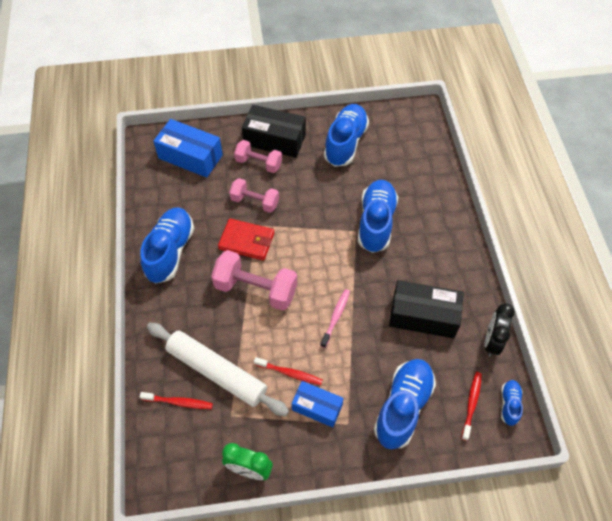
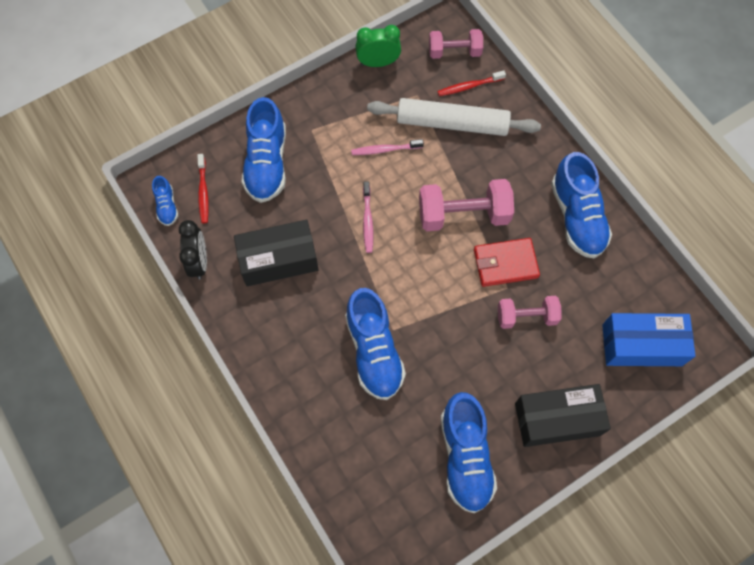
camera: 155 degrees right, 10 degrees up
pink dumbbell [234,140,282,173] -> pink dumbbell moved to [429,29,483,59]
red toothbrush [254,357,323,385] -> pink toothbrush [351,139,424,155]
blue box [292,381,344,427] -> none

